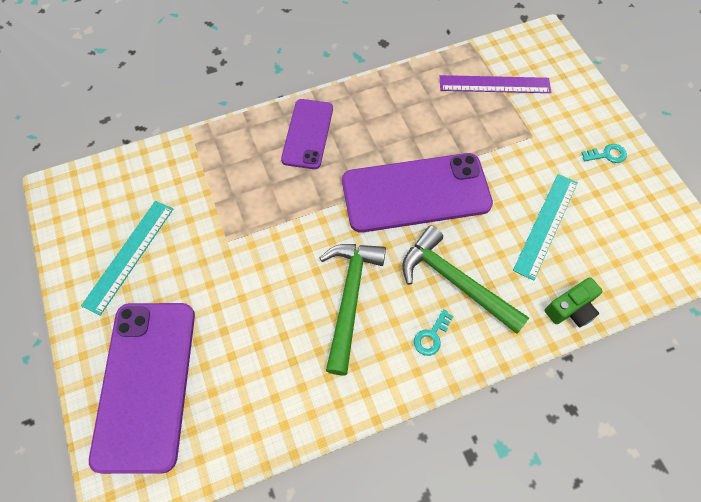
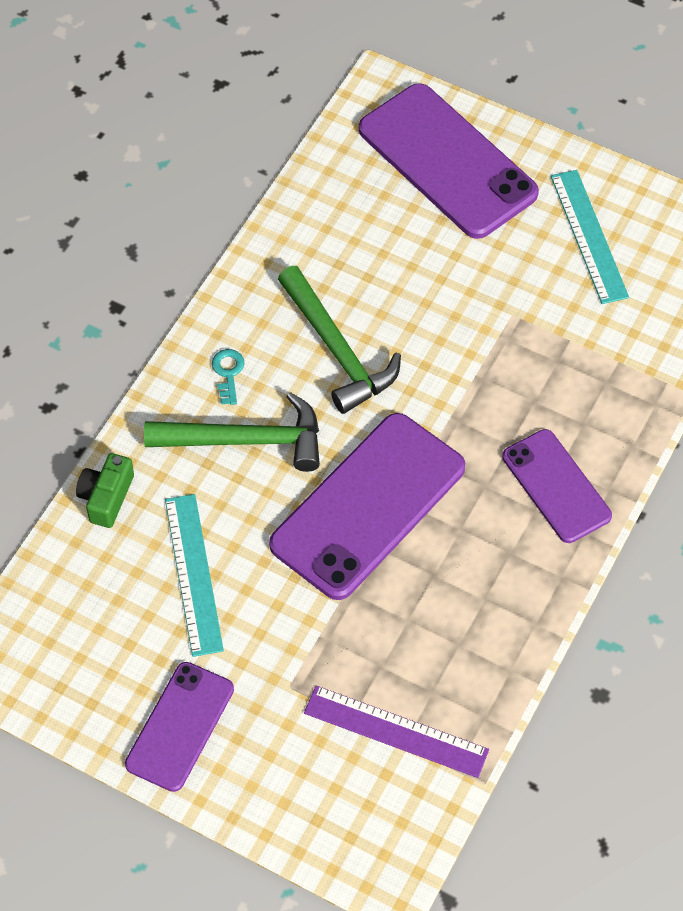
camera: 140 degrees right, 5 degrees down
purple ruler [440,75,551,93] -> purple ruler turned 60 degrees clockwise [304,686,489,778]
turquoise key [581,144,627,163] -> purple phone [125,662,234,792]

